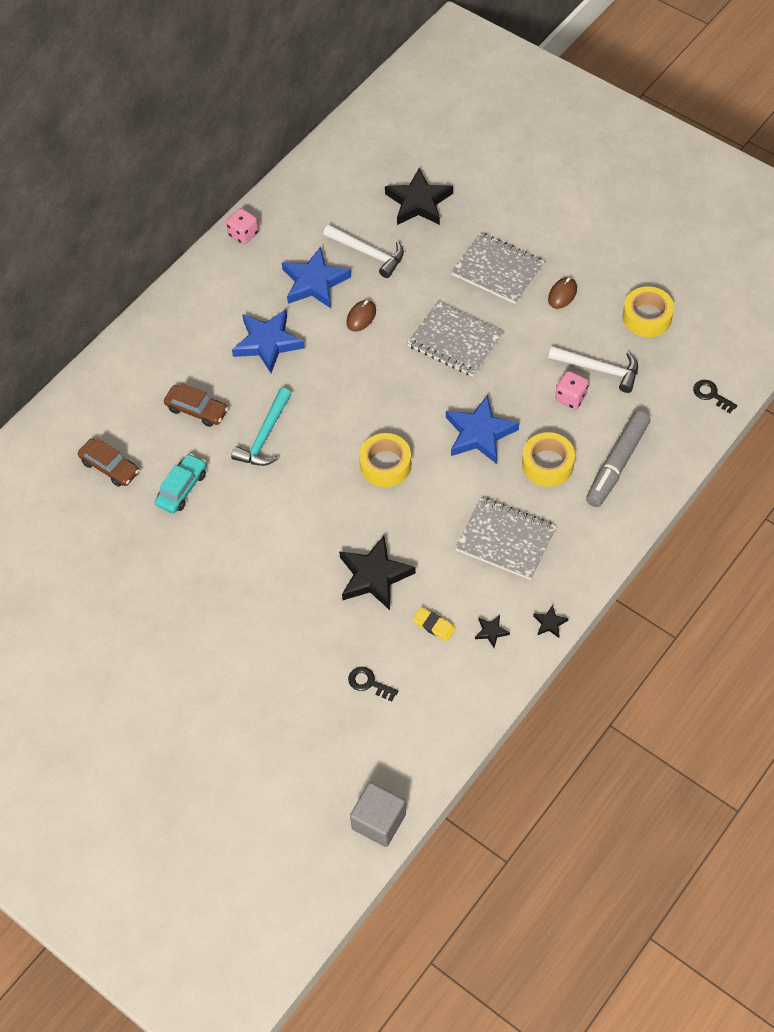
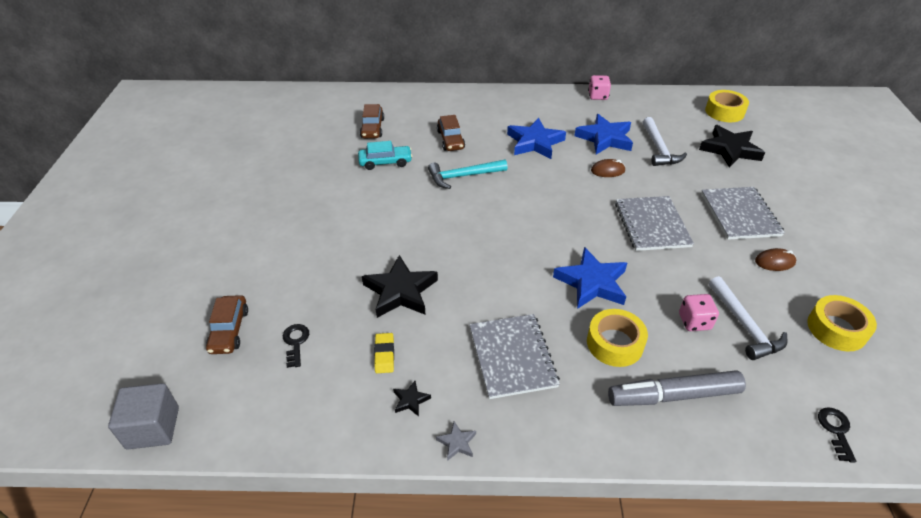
camera: 50 degrees right, 15 degrees down
yellow tape [359,433,411,487] -> yellow tape moved to [705,90,749,122]
black star [533,605,569,638] -> grey star [436,422,476,461]
none -> brown car [206,295,248,354]

